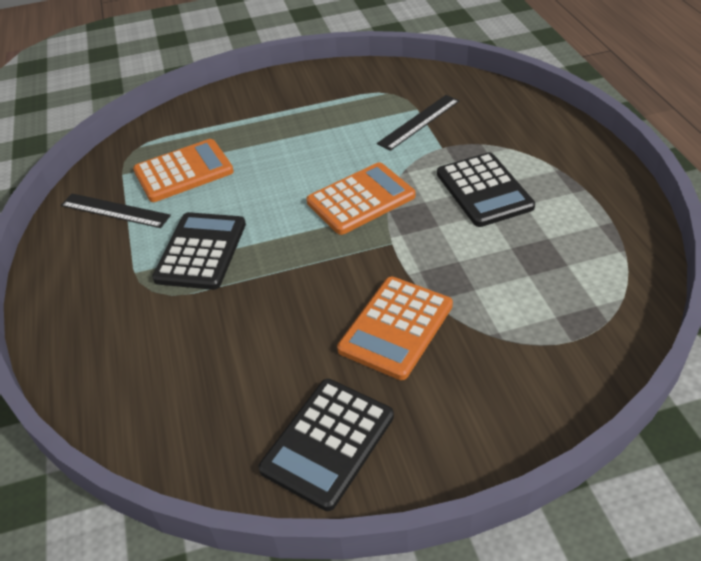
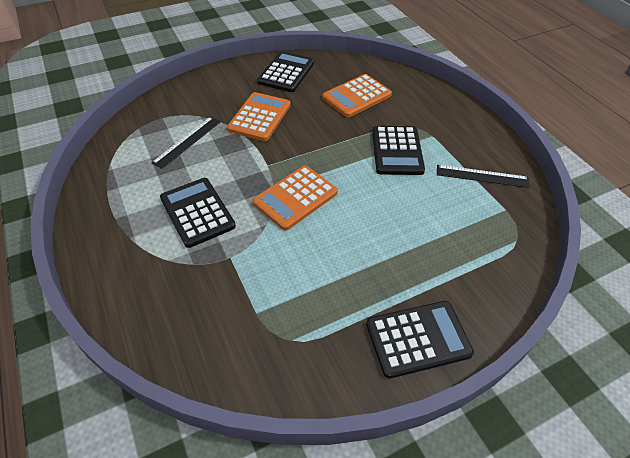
camera: 165 degrees right, 5 degrees up
orange calculator [133,139,234,202] -> orange calculator moved to [322,74,392,117]
black ruler [377,95,459,151] -> black ruler moved to [151,116,221,169]
none -> black calculator [366,301,474,378]

